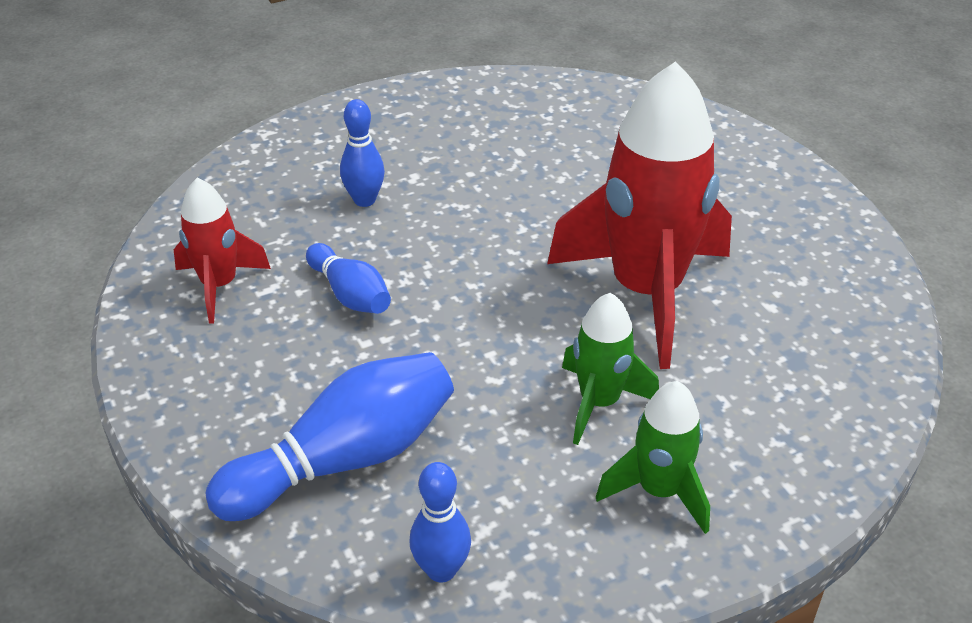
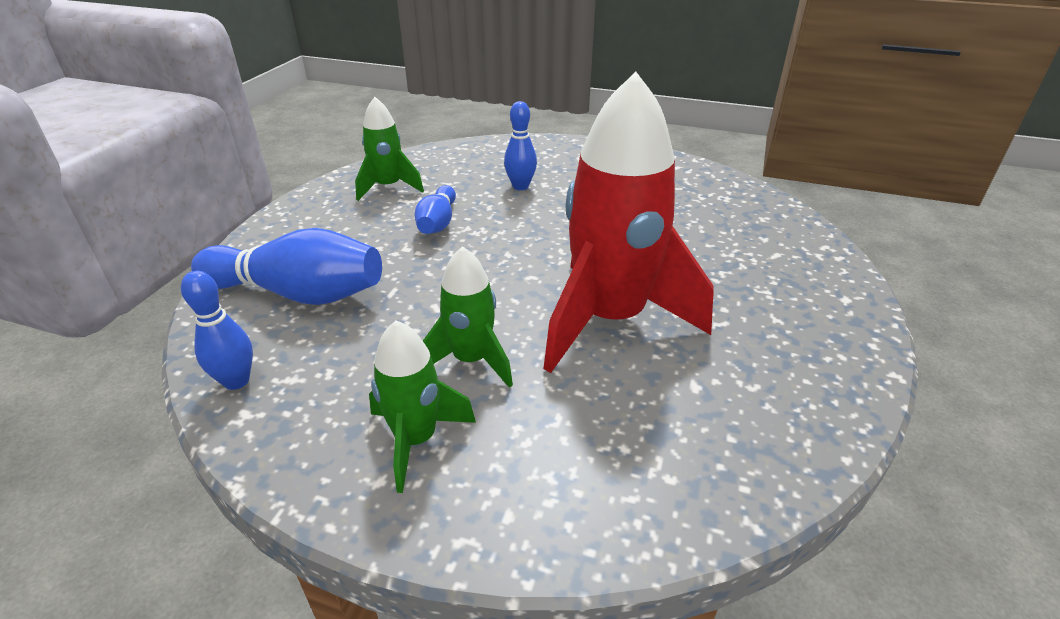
camera: 45 degrees right, 5 degrees down
red rocket [174,178,271,324] -> green rocket [355,97,424,201]

